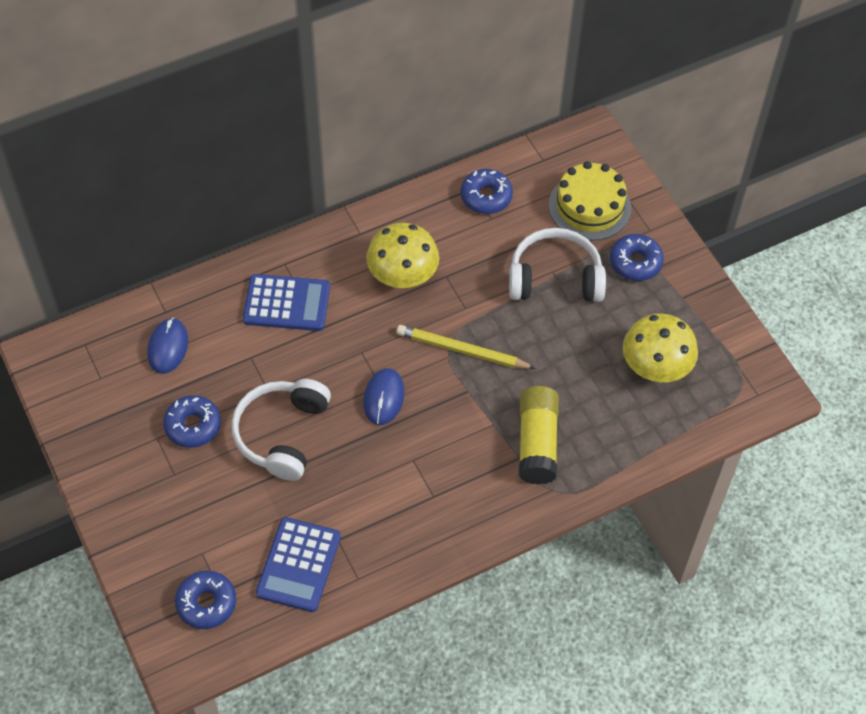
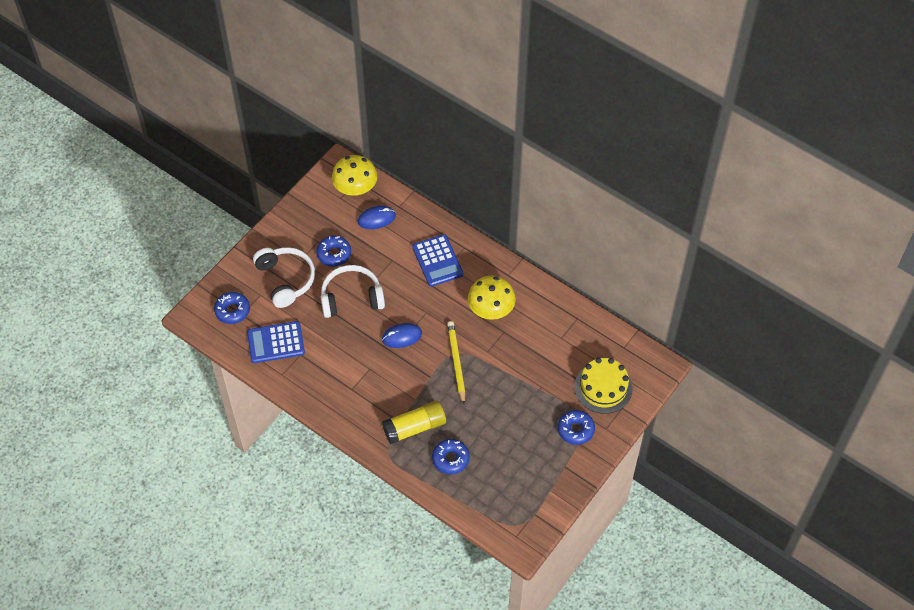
camera: 65 degrees right, 0 degrees up
blue donut [461,169,513,214] -> blue donut moved to [432,439,470,474]
white headphones [509,228,606,302] -> white headphones moved to [253,247,315,308]
yellow mushroom [623,313,698,382] -> yellow mushroom moved to [332,155,377,196]

